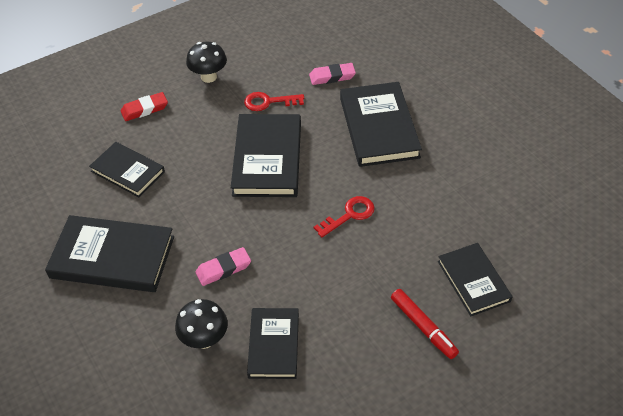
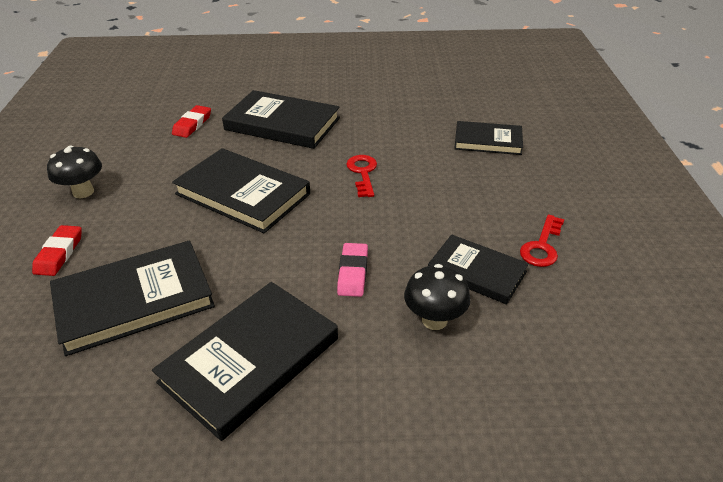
camera: 60 degrees left, 10 degrees down
black book [89,142,165,197] -> black book [50,240,215,356], size x1.59
red key [244,92,304,111] -> red key moved to [520,215,564,267]
pink eraser [309,63,356,85] -> red eraser [172,105,211,138]
red marker [391,289,459,359] -> none

